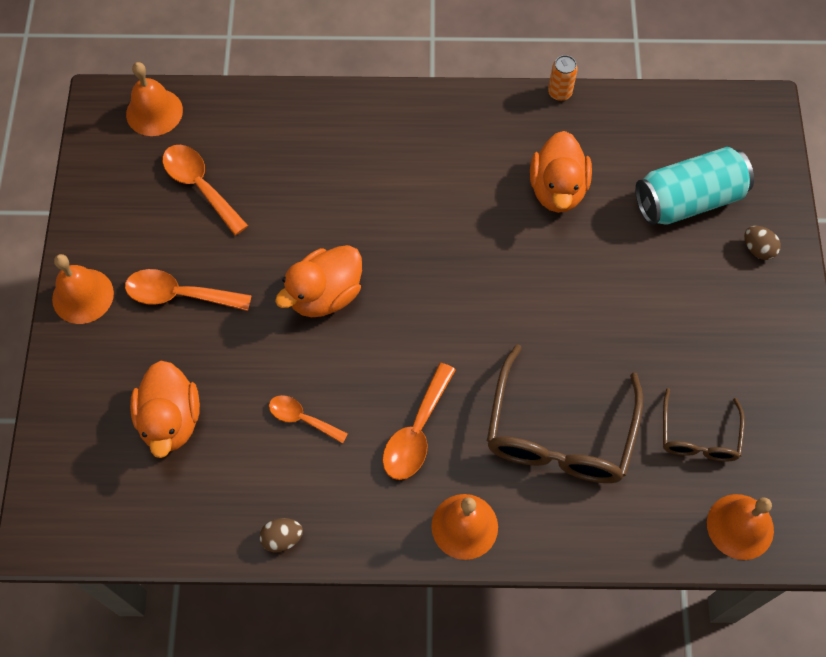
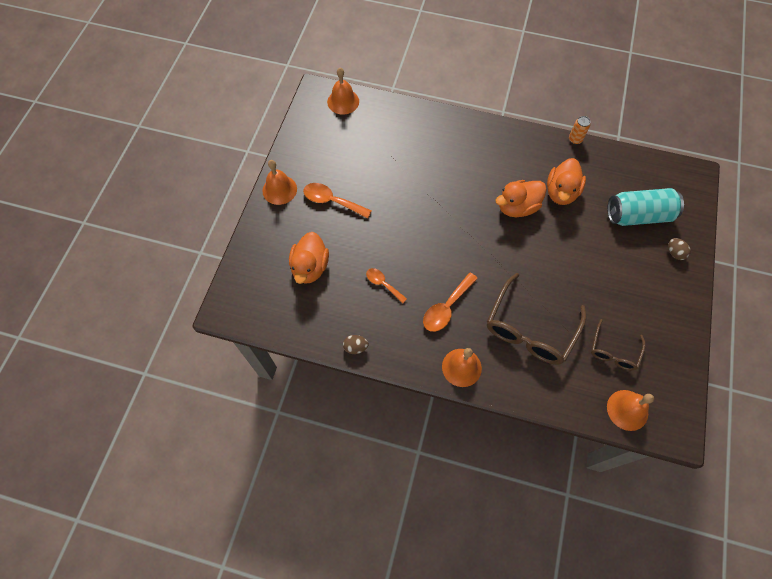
camera: 15 degrees right, 0 degrees up
orange spoon [163,145,248,235] -> none
orange duck [275,245,362,317] -> orange duck moved to [495,180,547,217]

